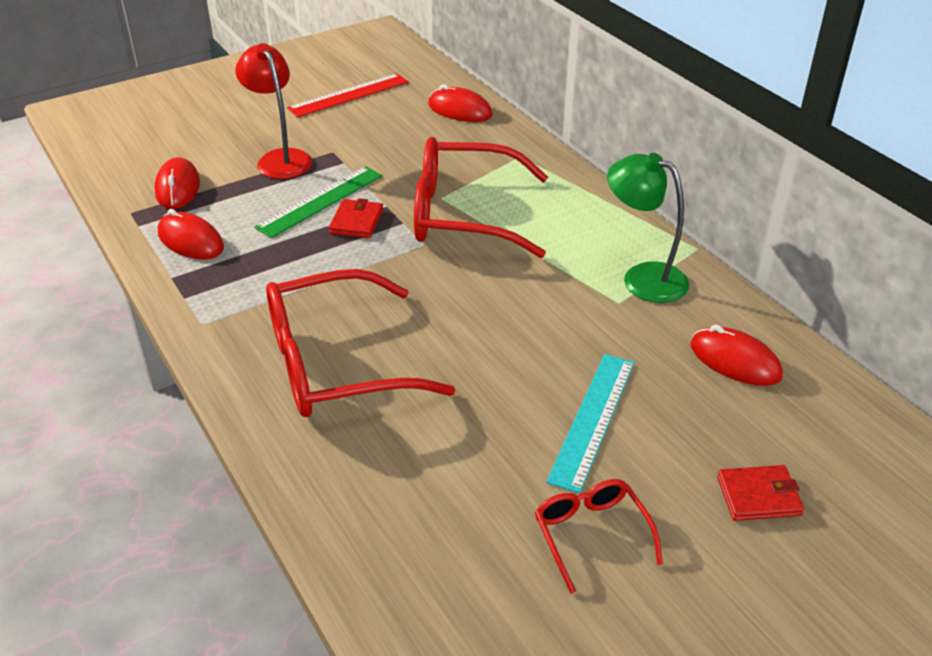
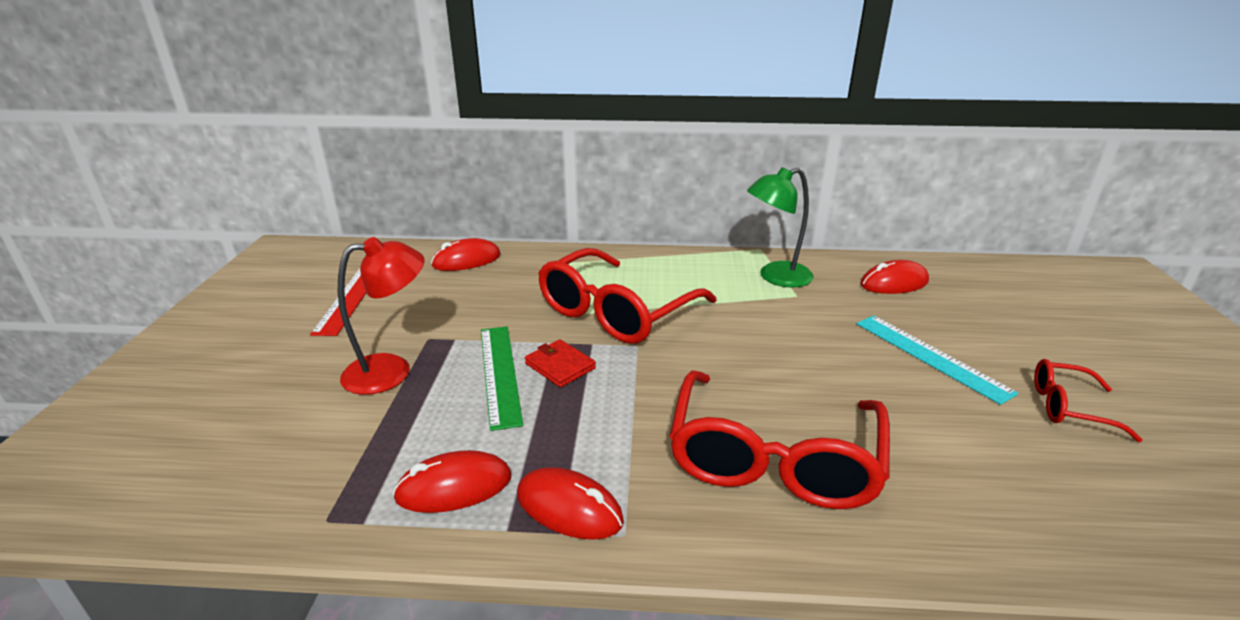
camera: 55 degrees left, 10 degrees down
red mouse [154,157,200,209] -> red mouse moved to [517,467,624,540]
red lamp [235,43,313,179] -> red lamp turned 150 degrees clockwise [338,237,425,395]
red wallet [717,465,804,521] -> none

